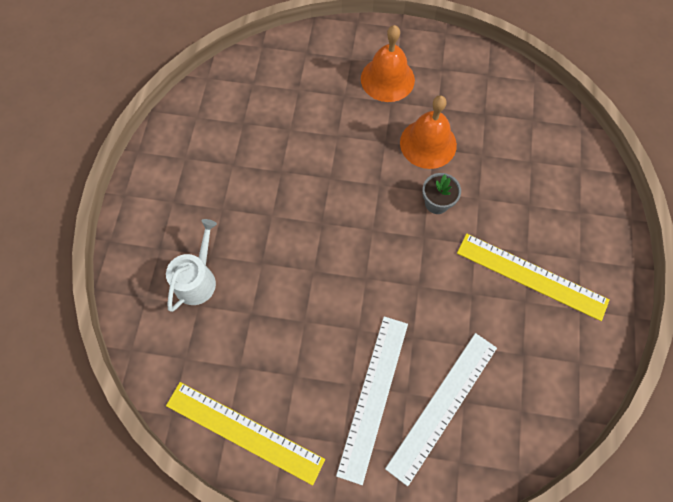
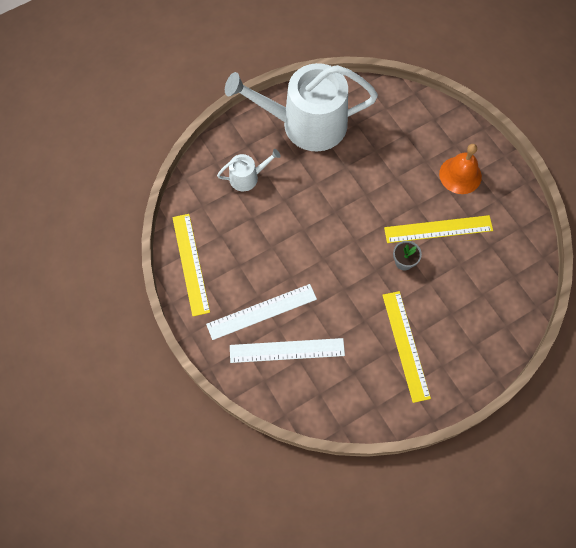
camera: 50 degrees right, 0 degrees up
orange bell [400,95,457,169] -> yellow ruler [384,215,493,243]
none -> white watering can [225,63,378,151]

